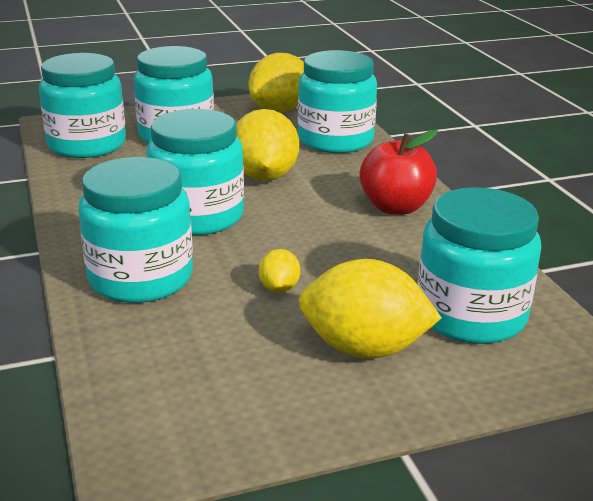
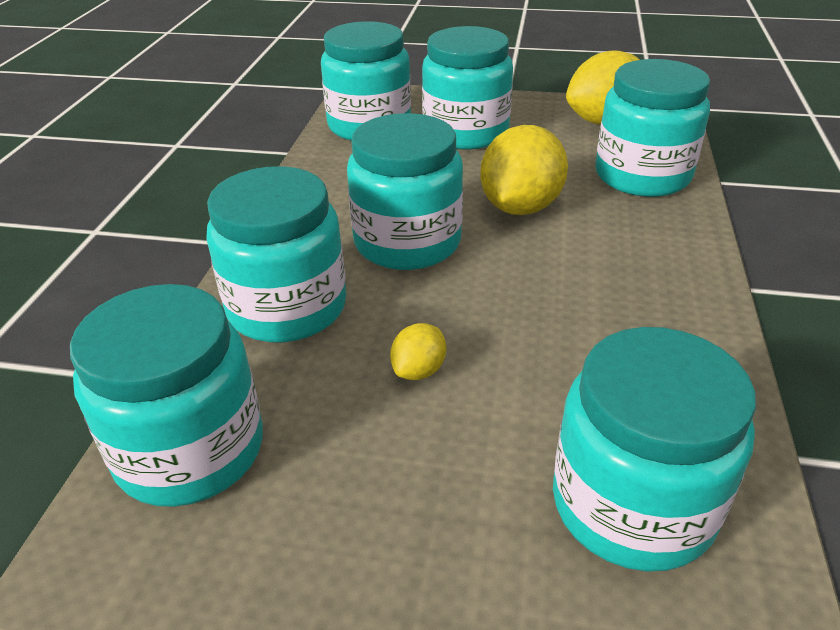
camera: 30 degrees right, 10 degrees up
yellow lemon [299,259,442,358] -> none
red apple [360,130,438,215] -> none
none -> turquoise jar [70,284,263,507]

